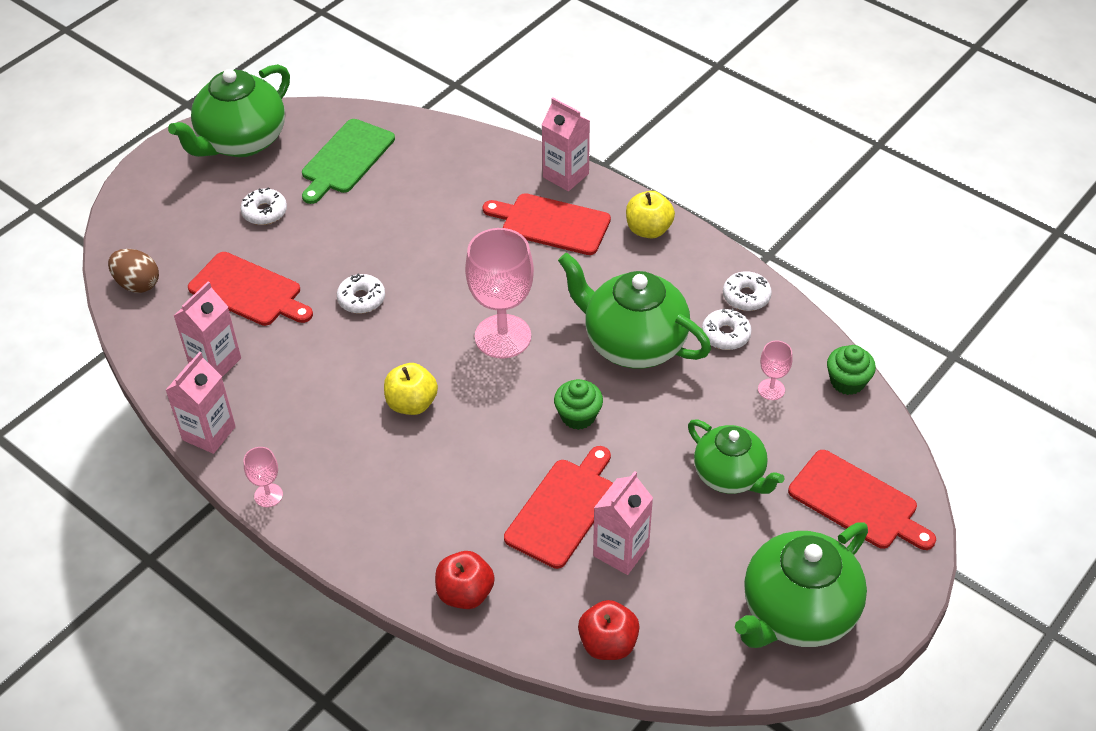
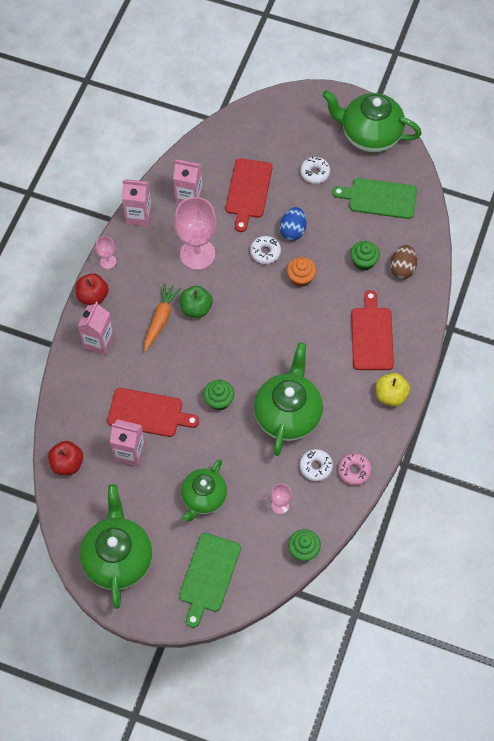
camera: 70 degrees right, 15 degrees up
brown egg [108,249,159,293] -> brown egg moved to [390,245,417,279]
yellow apple [384,363,438,415] -> green apple [180,286,213,318]
red apple [435,551,495,609] -> red apple moved to [76,273,109,305]
pink goblet [465,228,534,358] -> pink goblet moved to [174,197,217,270]
pink carton [541,98,590,191] -> pink carton moved to [78,302,114,355]
white donut [723,271,772,311] -> pink donut [338,453,372,485]
green teapot [735,522,868,648] -> green teapot turned 60 degrees clockwise [80,484,153,609]
red cutting board [788,450,936,550] -> green cutting board [179,533,241,628]
none -> orange carrot [144,283,181,352]
none -> blue egg [280,207,306,241]
none -> orange cupcake [287,257,316,287]
none -> green cupcake [350,241,380,271]

